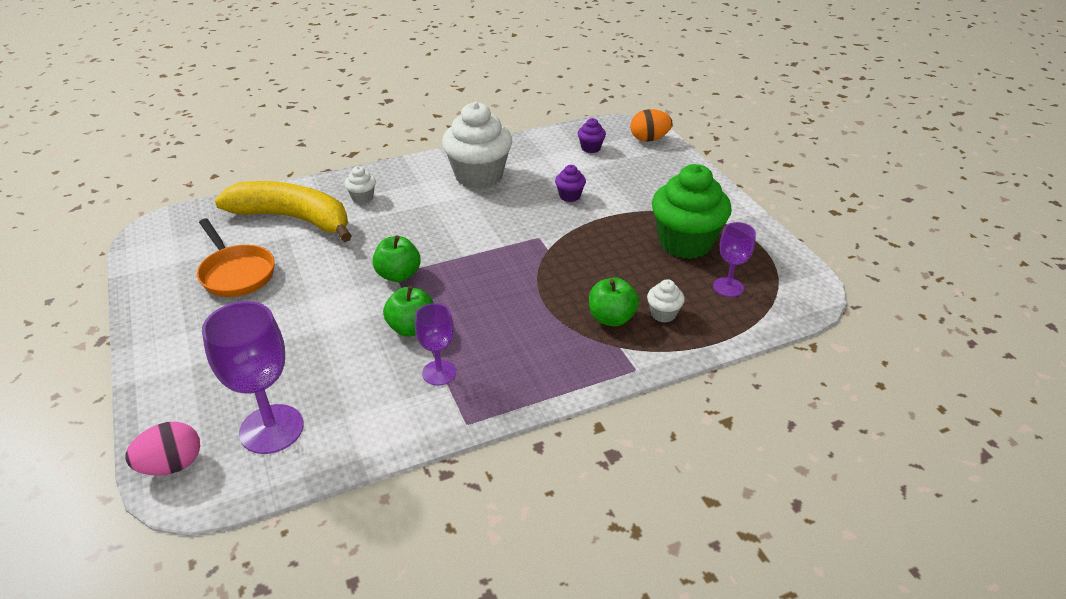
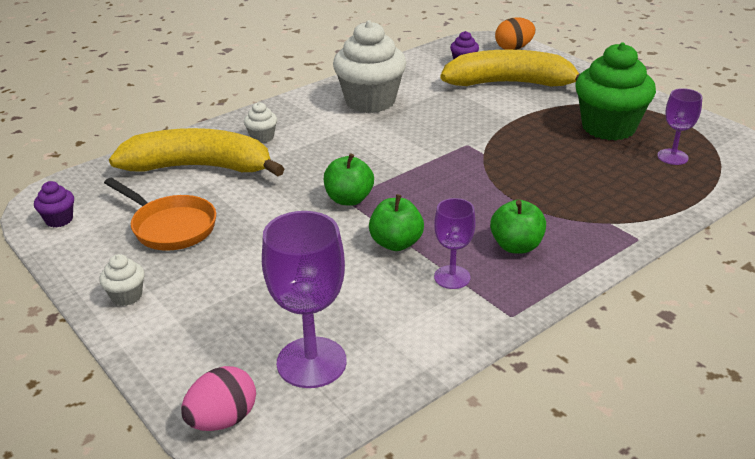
camera: 15 degrees left, 5 degrees down
purple cupcake [555,165,586,202] -> purple cupcake moved to [34,181,74,227]
green apple [589,277,639,326] -> green apple moved to [490,200,546,254]
white cupcake [647,279,685,323] -> white cupcake moved to [99,254,145,306]
none -> yellow banana [441,50,580,87]

